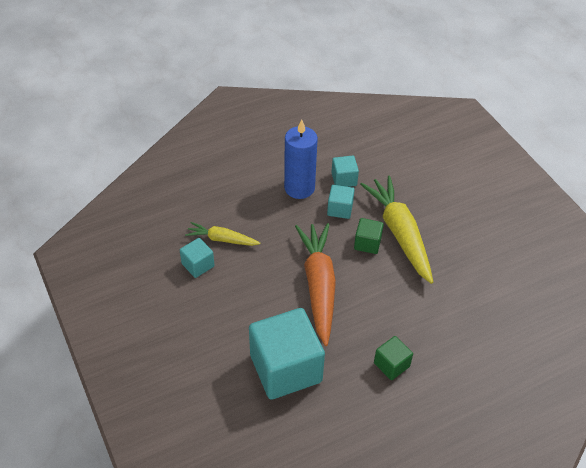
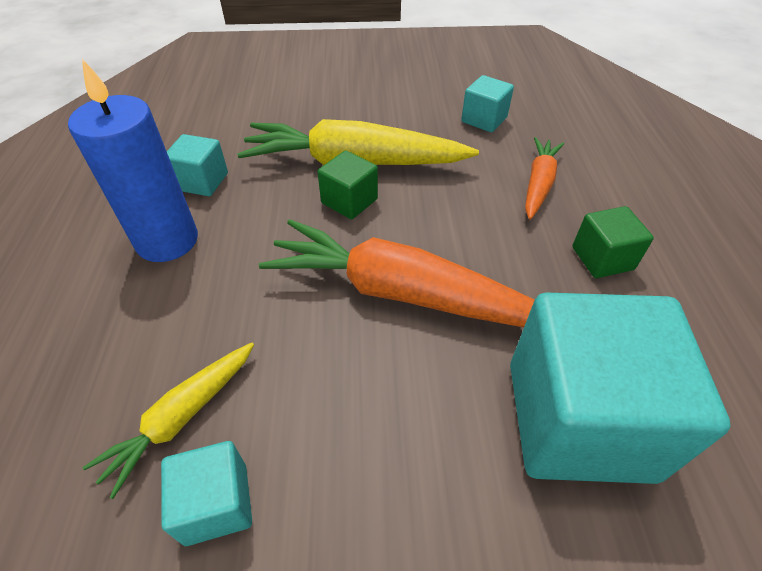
camera: 65 degrees left, 0 degrees up
turquoise cube [327,185,354,219] -> turquoise cube moved to [461,75,514,132]
none -> orange carrot [525,137,564,220]

